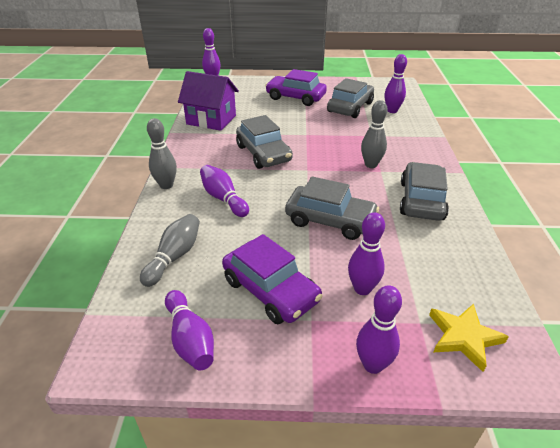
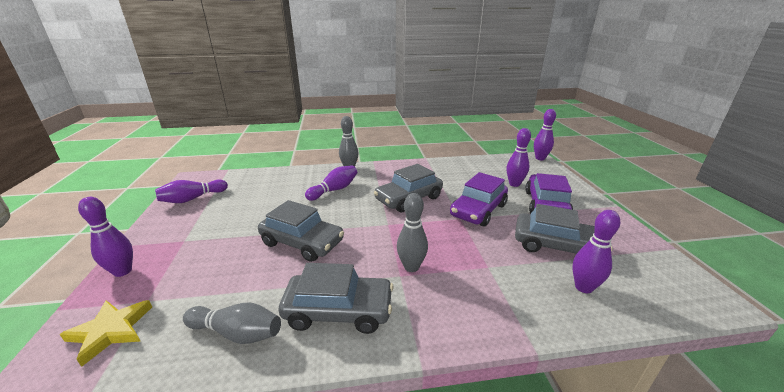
camera: 80 degrees right, 10 degrees down
grey bowling pin [140,214,200,287] -> grey bowling pin moved to [183,303,281,344]
purple house [178,71,239,131] -> none
purple car [222,234,322,324] -> purple car moved to [450,172,508,227]
grey car [285,176,379,240] -> grey car turned 75 degrees counterclockwise [258,200,344,262]
purple bowling pin [348,212,385,295] -> purple bowling pin moved to [507,128,531,187]

